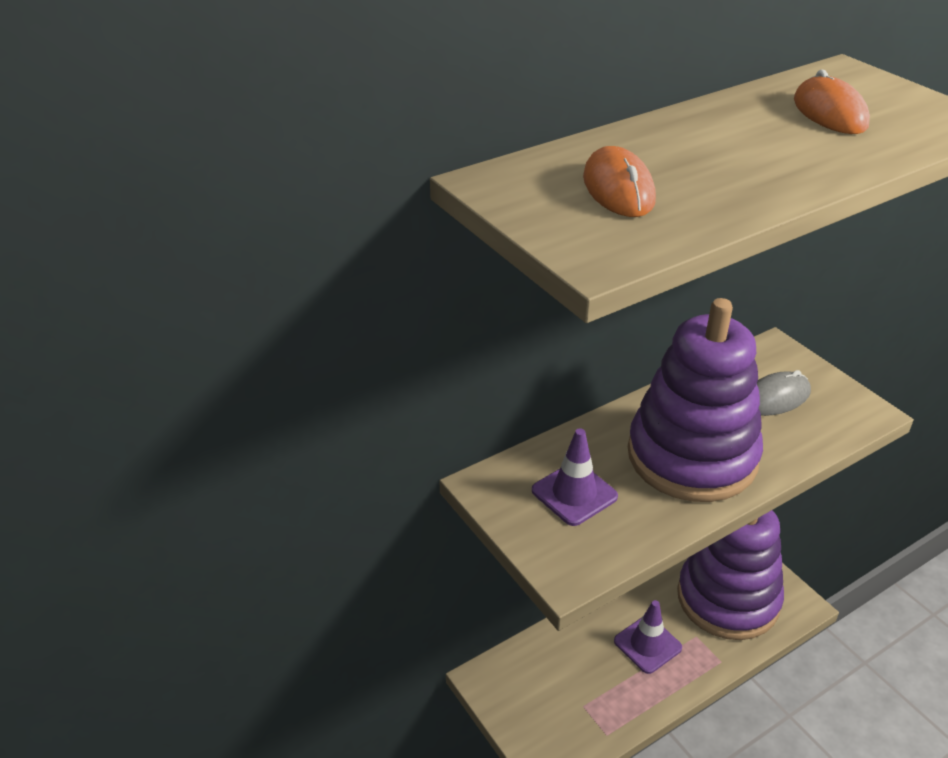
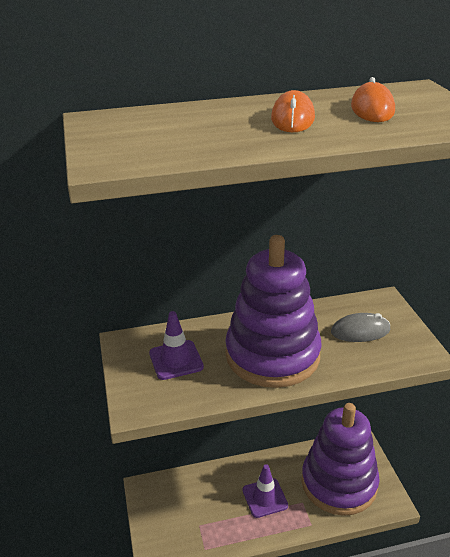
camera: 20 degrees right, 5 degrees down
orange mouse [583,146,656,217] -> orange mouse moved to [271,90,315,132]

